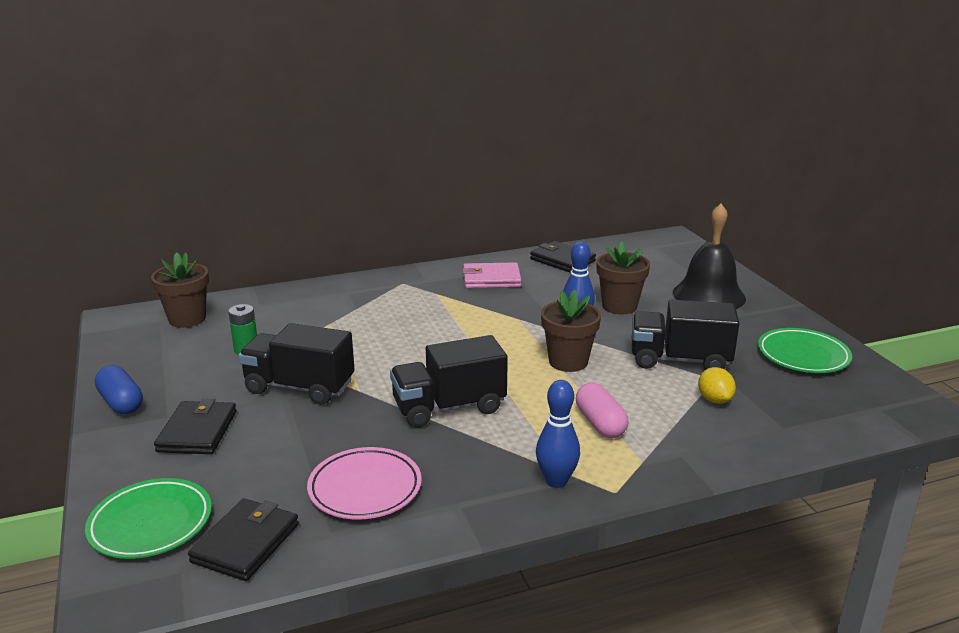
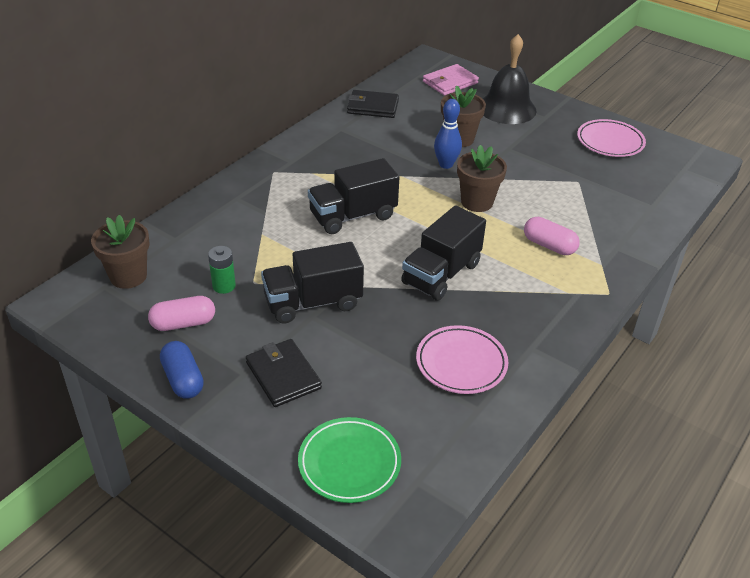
camera: 35 degrees left, 15 degrees up
blue capsule [95,365,143,414] -> blue capsule turned 45 degrees clockwise [160,341,204,399]
black wallet [188,498,299,581] -> none
pink wallet [462,262,522,288] -> pink wallet moved to [423,64,479,95]
blue bowling pin [536,380,580,488] -> none
black truck [632,300,740,369] -> black truck moved to [308,158,399,234]
yellow lemon [698,367,736,404] -> none
green plate [758,328,852,373] -> pink plate [577,119,646,157]
none -> pink capsule [148,296,215,331]

